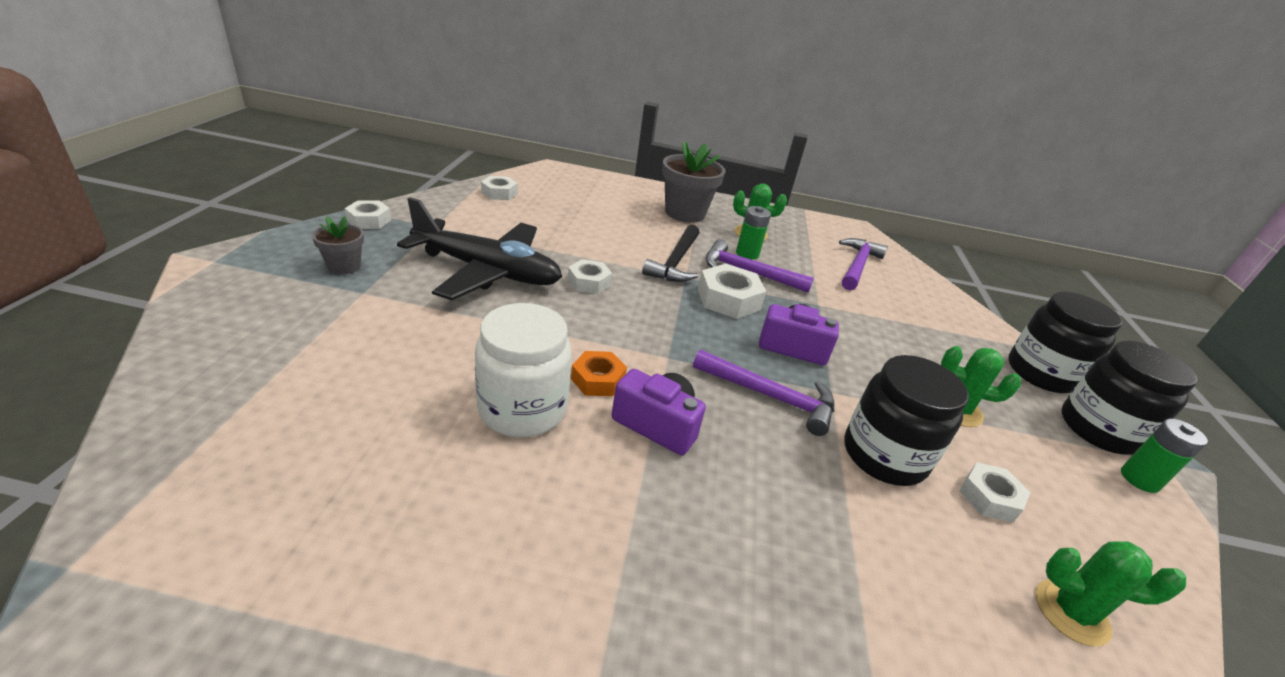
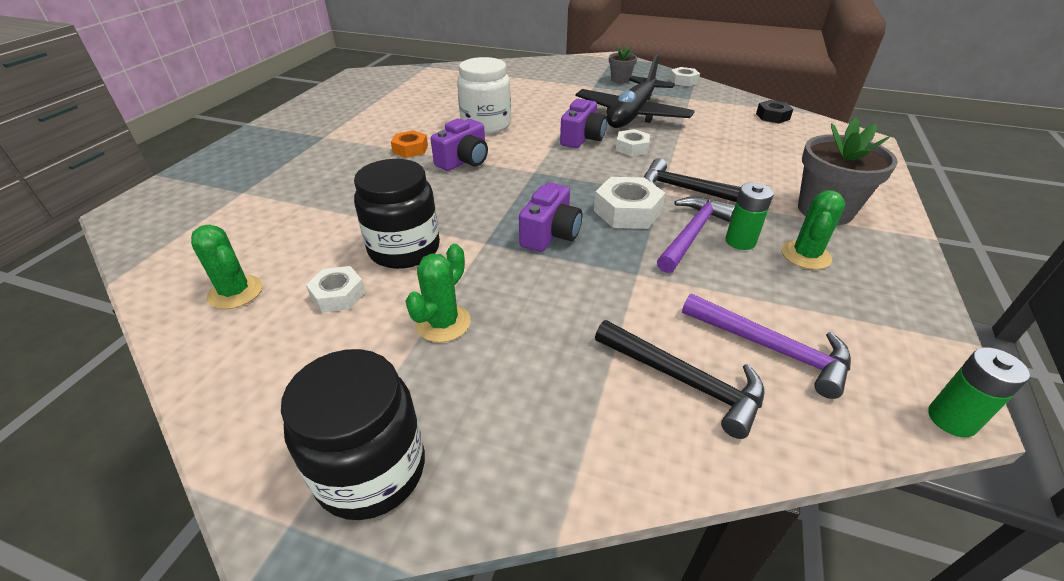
camera: 105 degrees right, 5 degrees up
white nut [481,176,518,200] -> black nut [756,100,793,123]
orange nut [571,351,627,396] -> orange nut moved to [391,130,428,158]
purple hammer [693,350,834,436] -> none
black jar [1008,292,1123,393] -> none
green cactus [1036,541,1186,646] -> green cactus turned 75 degrees counterclockwise [191,225,262,309]
green battery [1121,418,1208,493] -> green battery moved to [928,347,1030,437]
none -> purple camera [560,99,607,148]
none -> black hammer [595,320,765,439]

